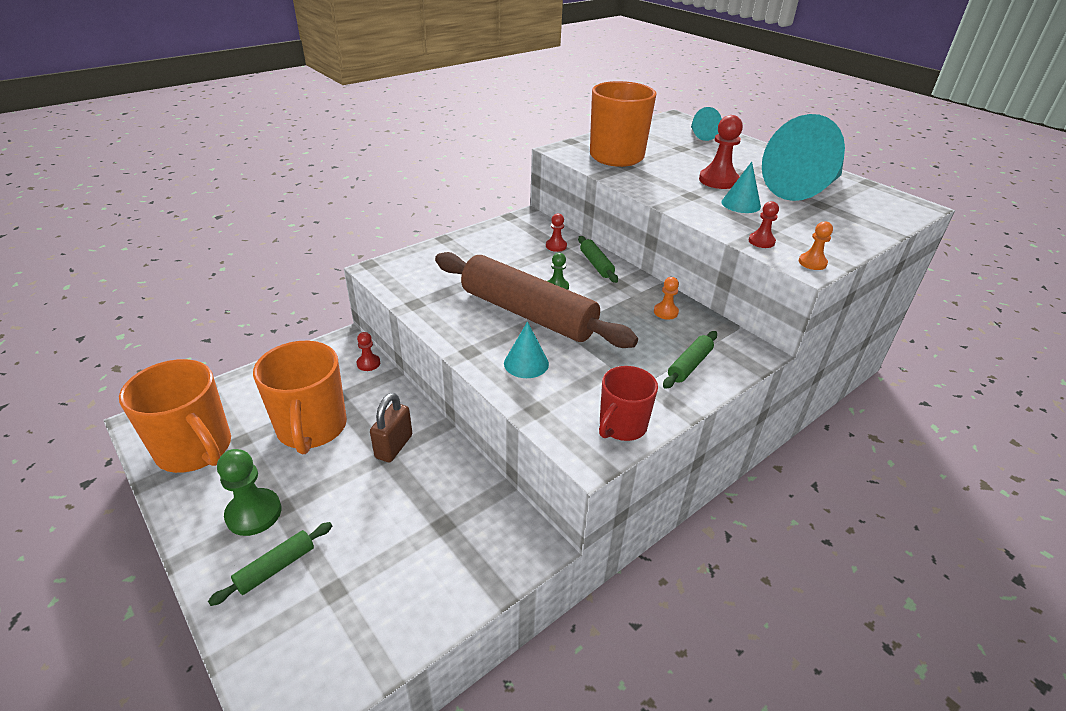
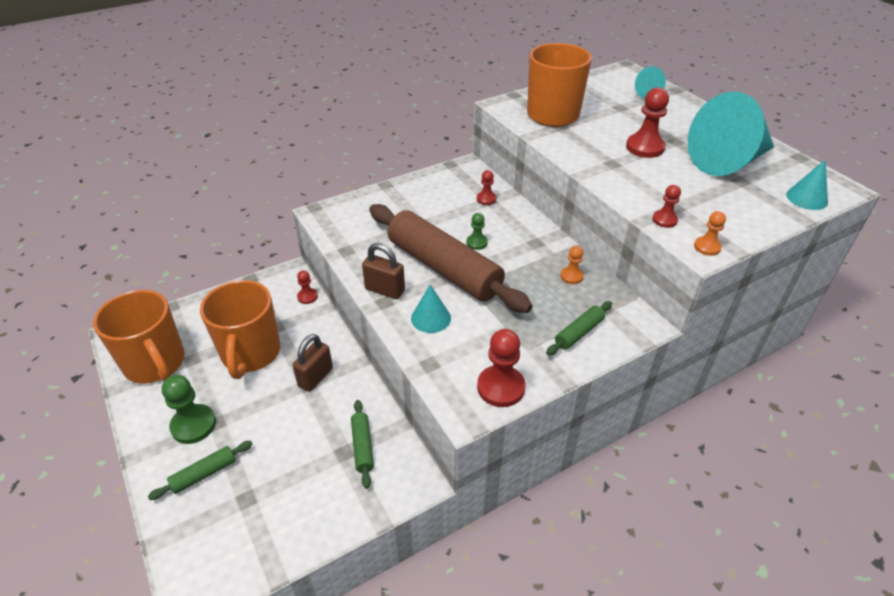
camera: 10 degrees right, 5 degrees up
green rolling pin [578,236,618,283] -> green rolling pin moved to [351,400,374,489]
red mug [599,366,658,441] -> red pawn [477,329,525,407]
turquoise cone [721,162,761,213] -> turquoise cone moved to [786,160,828,210]
none -> brown padlock [362,243,405,299]

